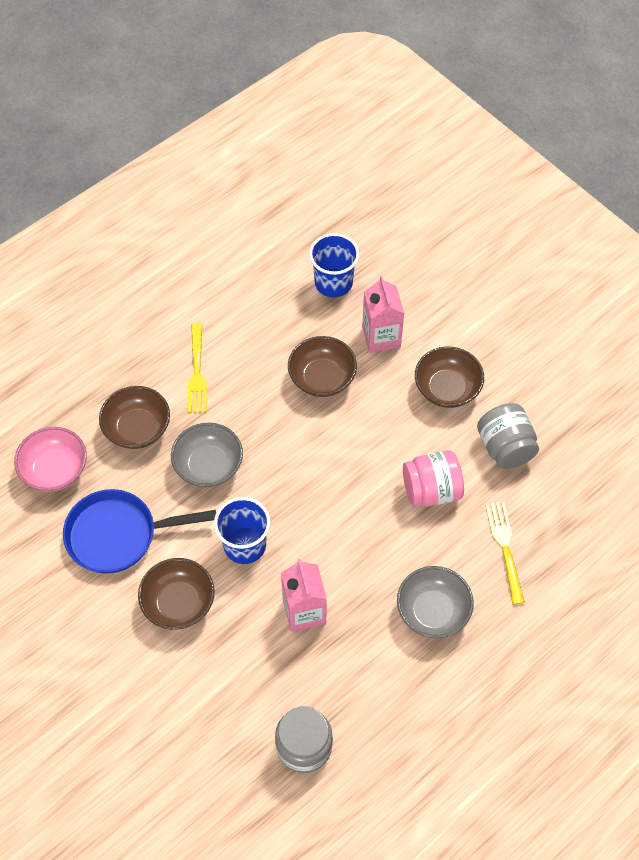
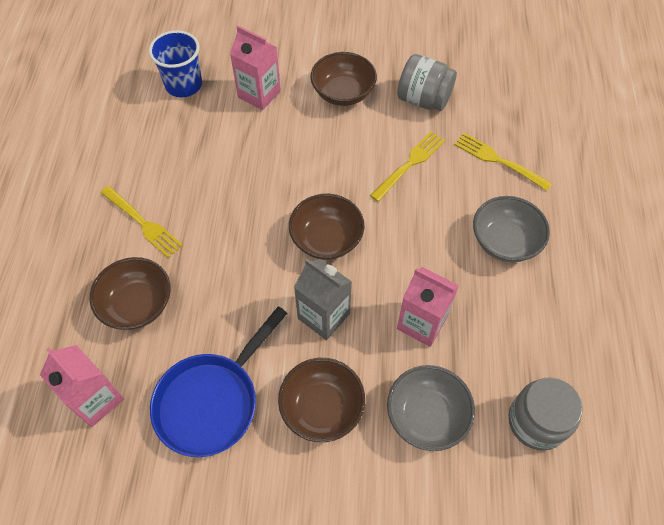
camera: 45 degrees left, 0 degrees up
pink bowl [14,427,87,492] -> pink carton [40,345,124,427]
grey bowl [171,423,243,487] -> grey bowl moved to [387,365,475,451]
blue cup [214,497,270,564] -> grey carton [294,259,352,340]
brown bowl [288,336,357,397] -> brown bowl moved to [289,194,365,260]
pink jar [403,450,464,507] -> yellow fork [370,132,445,202]

